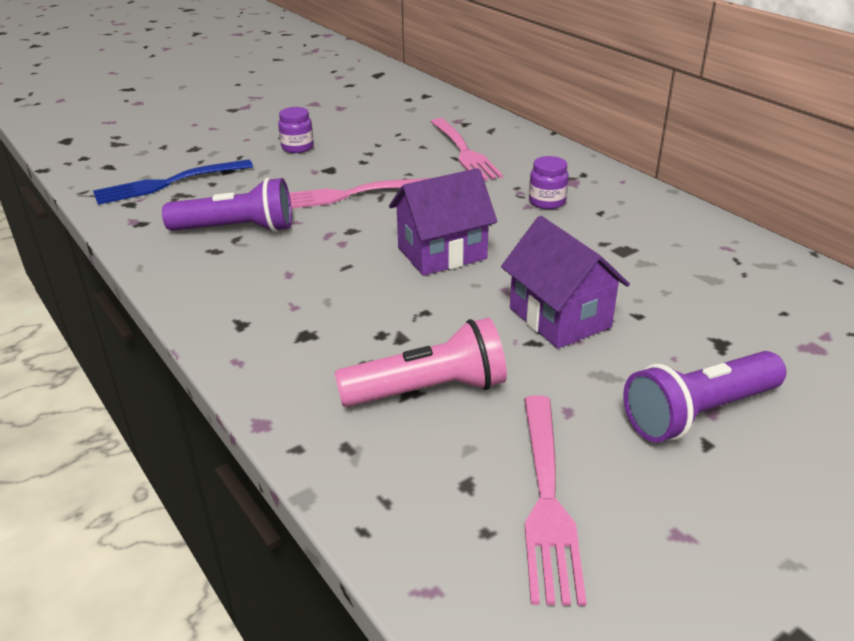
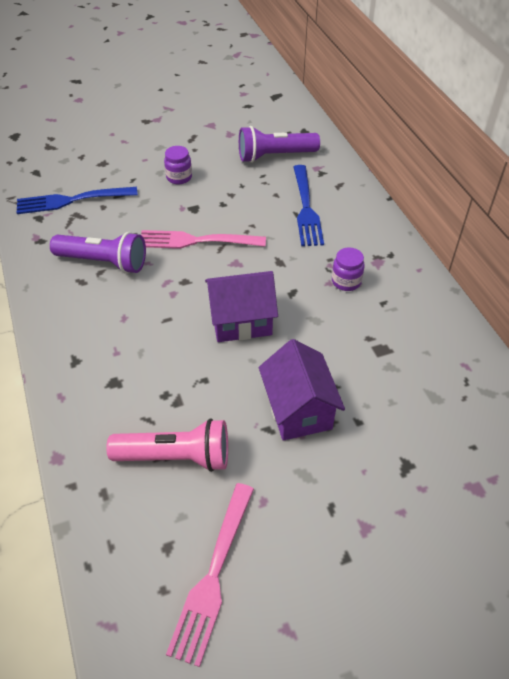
camera: 15 degrees right, 15 degrees up
pink fork [431,118,503,181] -> blue fork [294,165,324,246]
purple flashlight [623,351,786,443] -> purple flashlight moved to [239,126,320,163]

